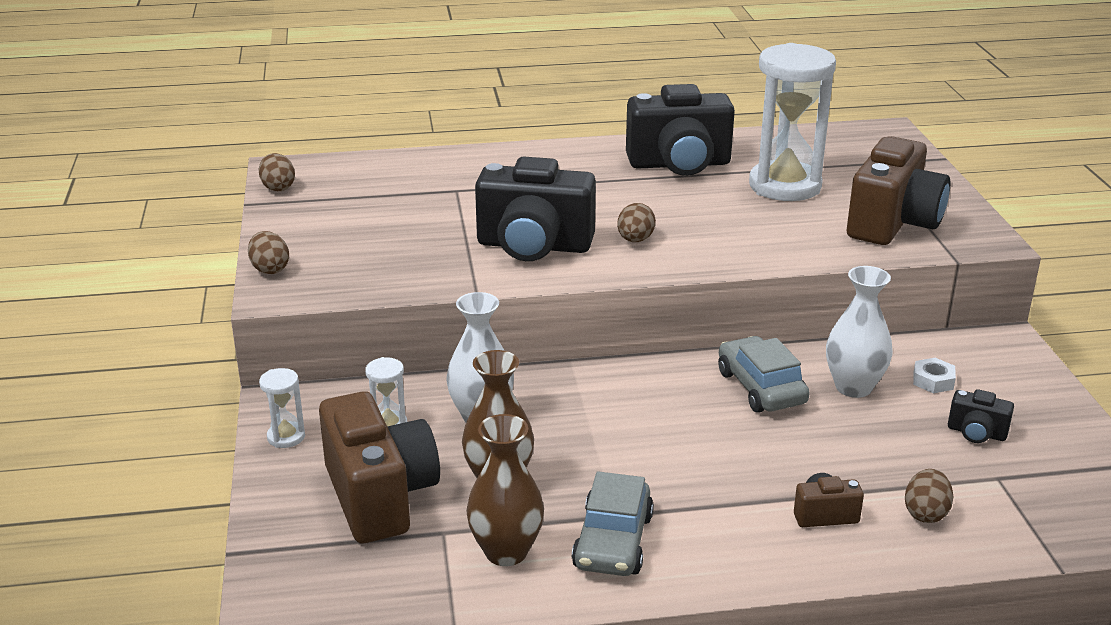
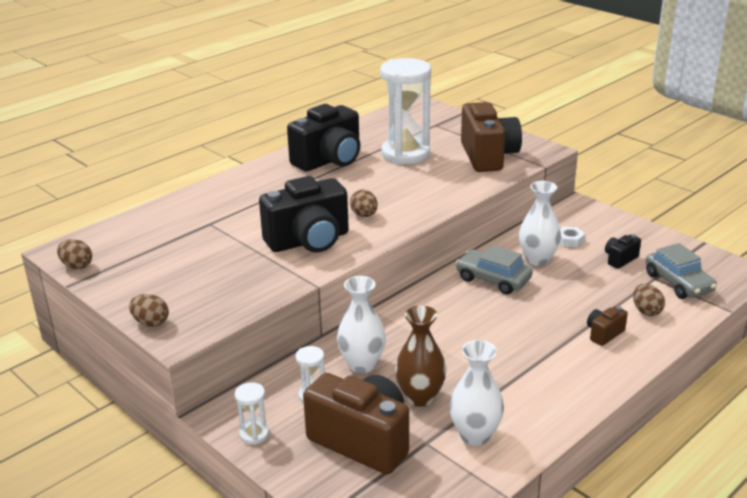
camera: 35 degrees left, 0 degrees up
brown vase [466,414,544,566] -> white vase [449,340,504,446]
grey car [572,471,654,576] -> grey car moved to [646,243,717,299]
black camera [948,389,1014,443] -> black camera turned 150 degrees clockwise [605,234,641,269]

